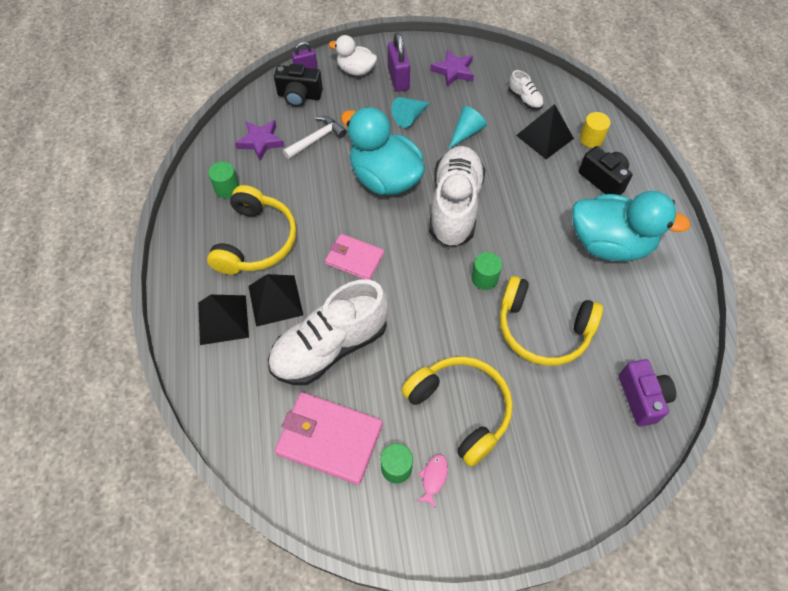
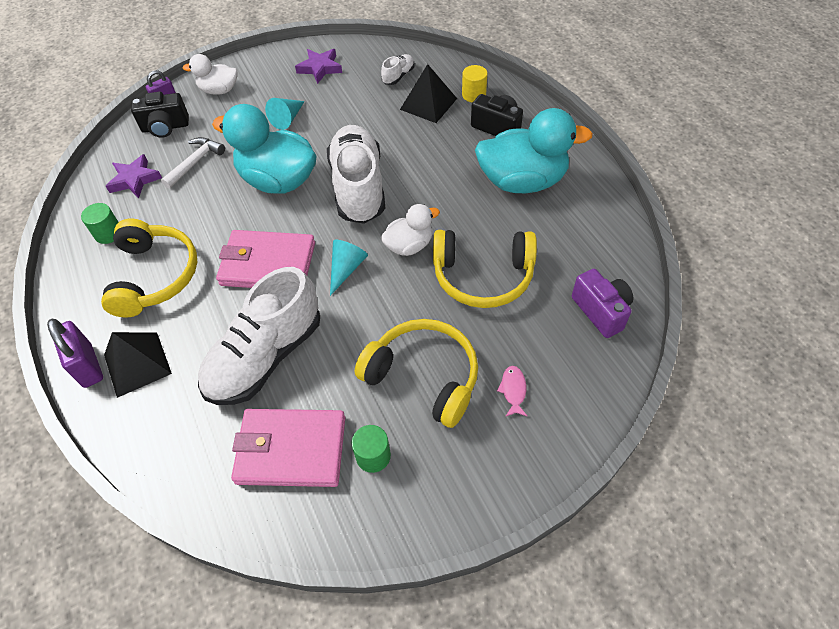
camera: 15 degrees left, 5 degrees down
black pyramid [249,274,303,327] -> none
pink wallet [325,234,384,280] -> pink wallet [216,230,315,288], size x1.59
purple padlock [388,33,410,92] -> purple padlock moved to [47,319,103,388]
pink fish [416,454,448,508] -> pink fish moved to [497,366,528,417]
turquoise cone [449,106,487,149] -> turquoise cone moved to [330,240,368,296]
green cylinder [471,252,502,290] -> white duck [381,204,440,256]
white shoe [508,70,544,110] -> white shoe turned 90 degrees counterclockwise [381,54,415,85]

